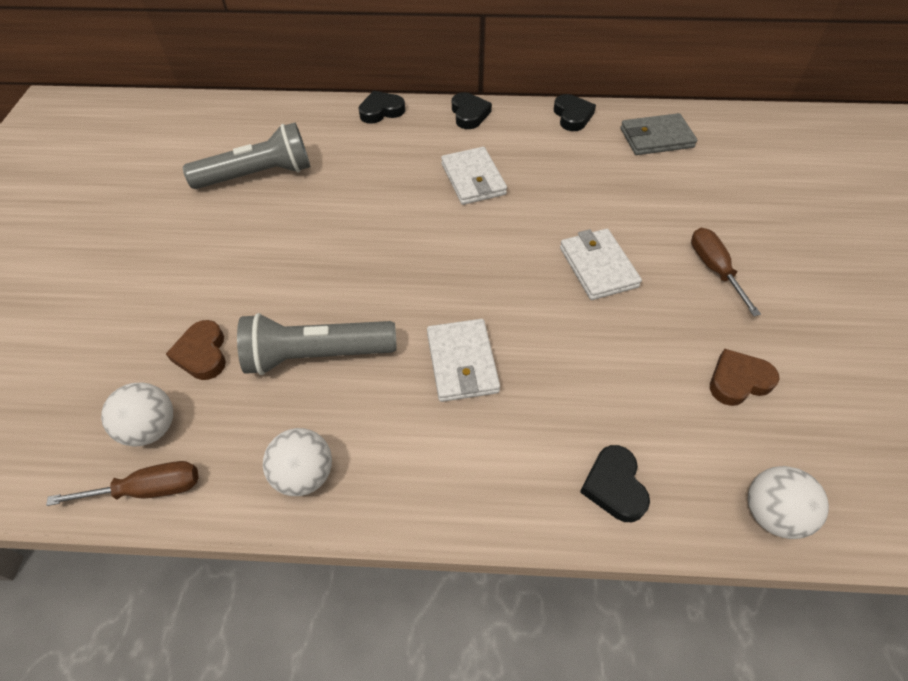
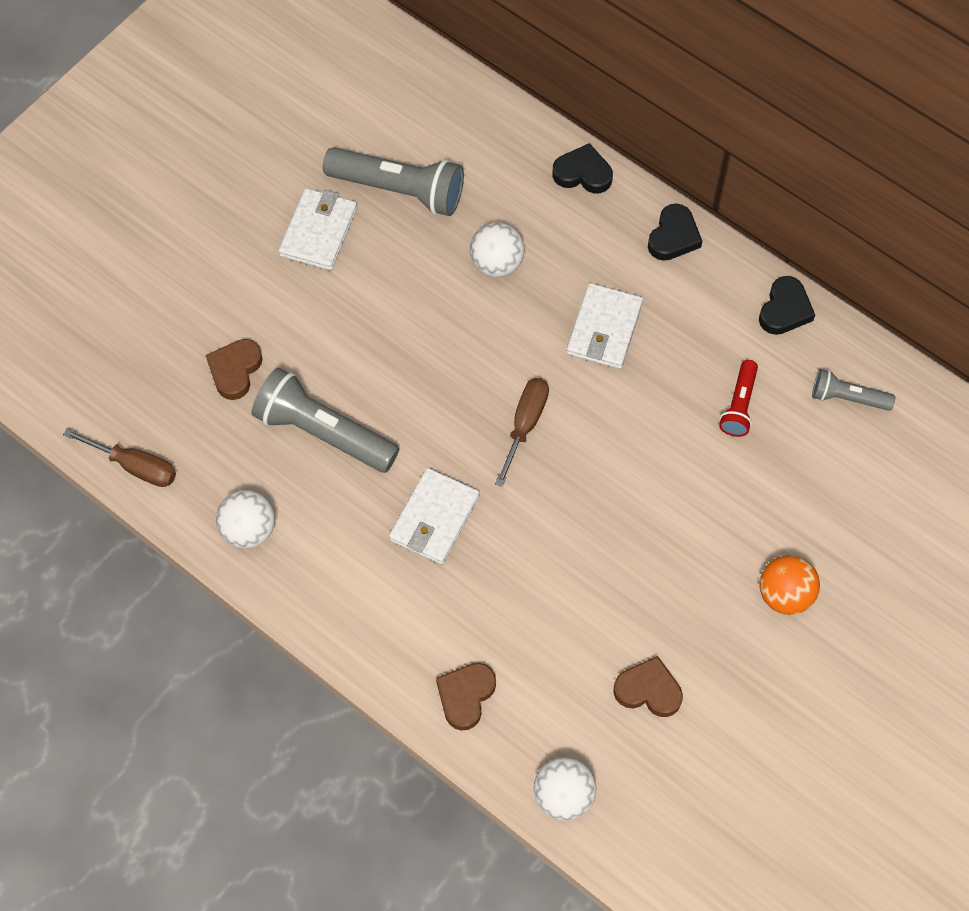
camera: 35 degrees right, 10 degrees up
white ball [101,382,173,447] -> white ball moved to [470,222,524,277]
white wallet [560,229,642,300] -> white wallet moved to [278,188,357,271]
black heart [580,445,650,522] -> brown heart [436,663,496,731]
grey wallet [620,113,697,155] -> grey flashlight [812,369,895,411]
brown screwdriver [691,228,761,316] -> brown screwdriver moved to [495,378,549,487]
none -> red flashlight [719,360,758,437]
none -> orange ball [759,555,820,615]

